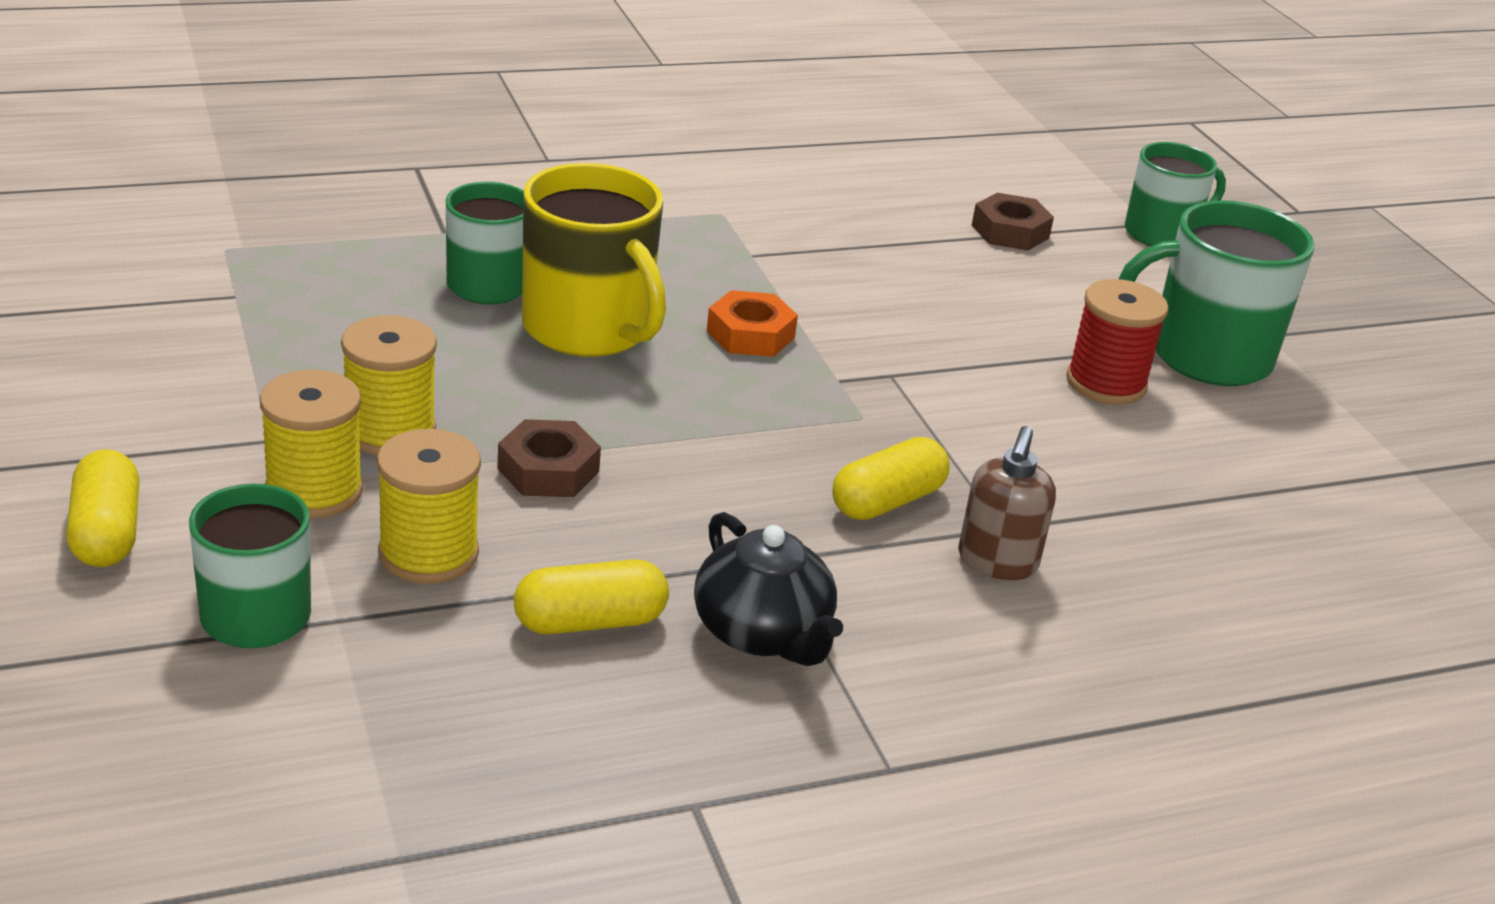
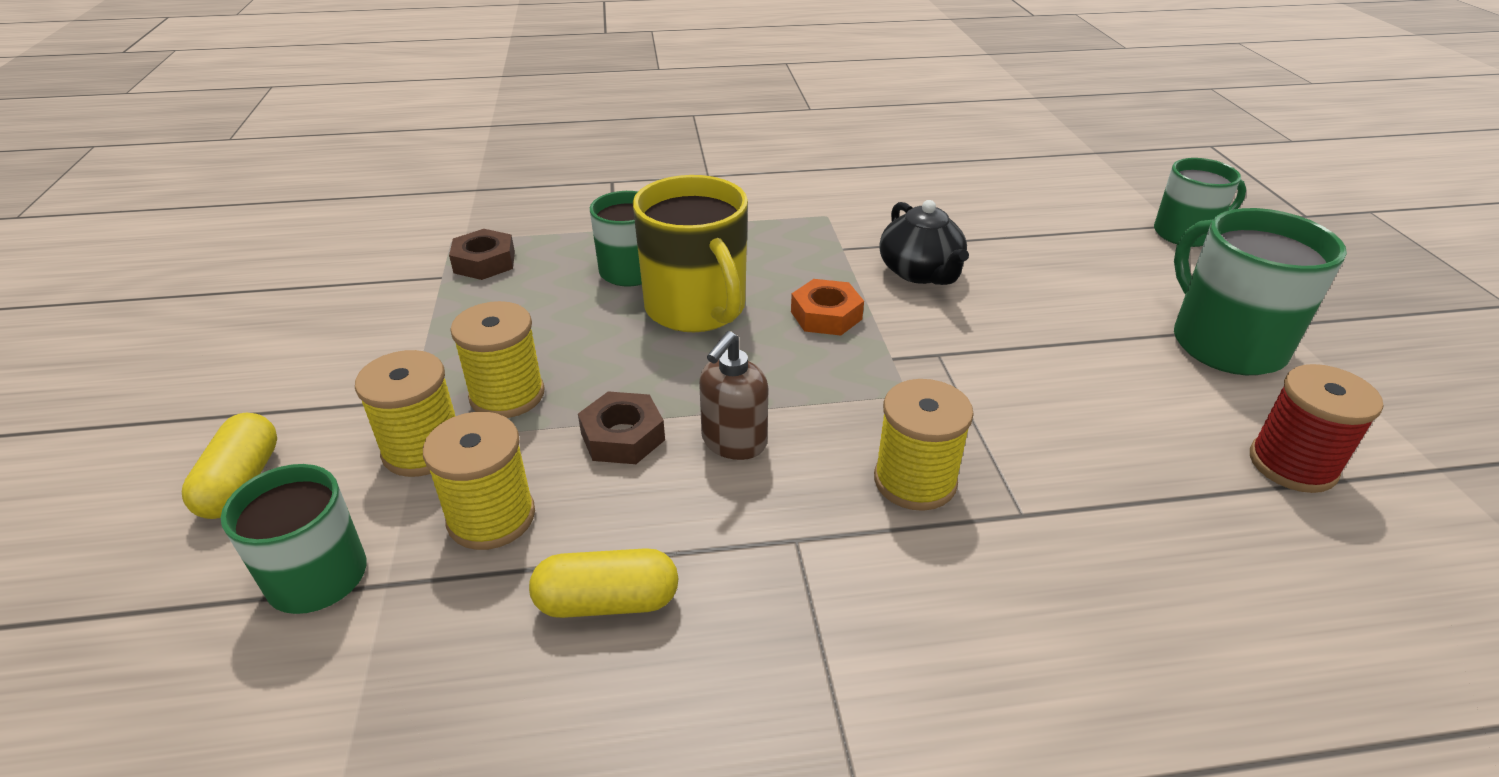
camera: 15 degrees right, 5 degrees up
black teapot [694,512,843,666] -> black teapot moved to [879,200,969,285]
yellow capsule [832,437,950,520] -> yellow spool [874,379,974,511]
brown soap dispenser [958,426,1056,580] -> brown soap dispenser moved to [699,331,769,460]
brown nut [972,193,1054,251] -> brown nut moved to [449,229,515,280]
red spool [1066,279,1168,405] -> red spool moved to [1250,364,1383,493]
green mug [1118,200,1314,386] -> green mug turned 60 degrees clockwise [1174,208,1347,375]

